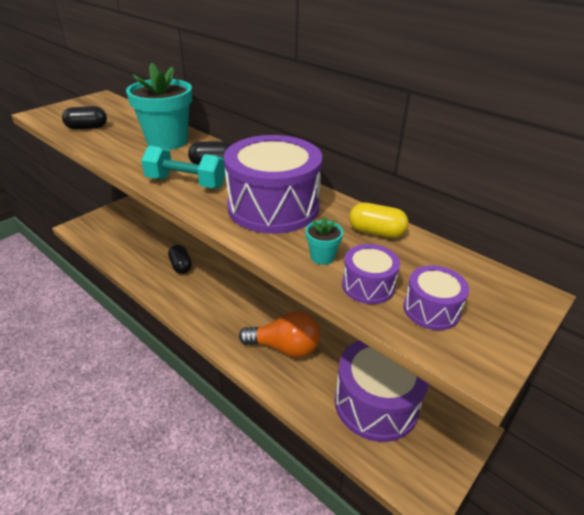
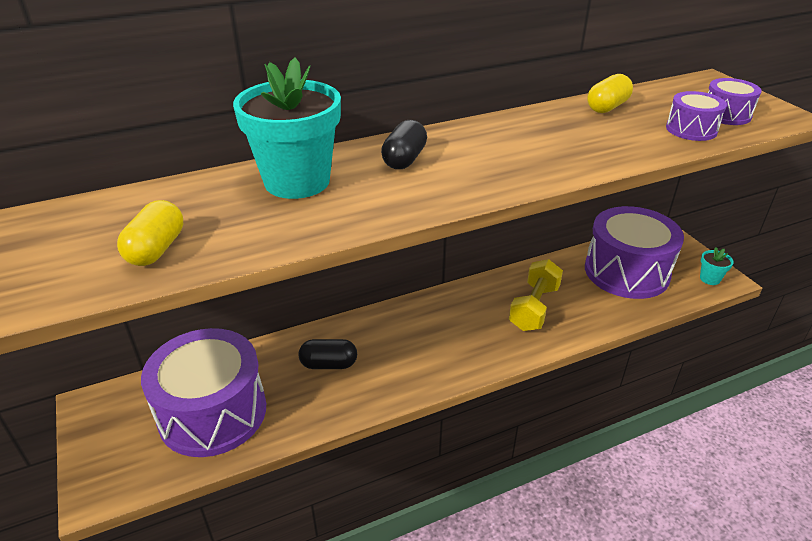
camera: 65 degrees left, 0 degrees up
black capsule [62,106,107,130] -> yellow capsule [117,200,183,266]
turquoise dumbbell [141,146,225,189] -> none
purple drum [224,135,322,234] -> purple drum moved to [141,328,266,457]
orange light bulb [239,311,320,358] -> yellow dumbbell [509,259,563,331]
turquoise flower pot [306,216,343,265] -> turquoise flower pot moved to [700,247,734,285]

